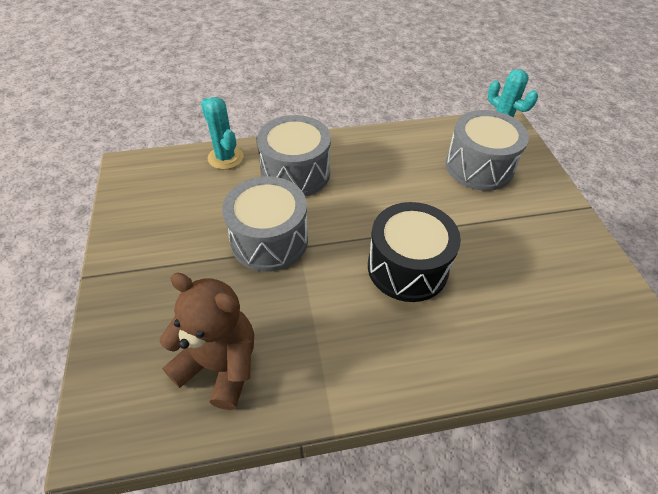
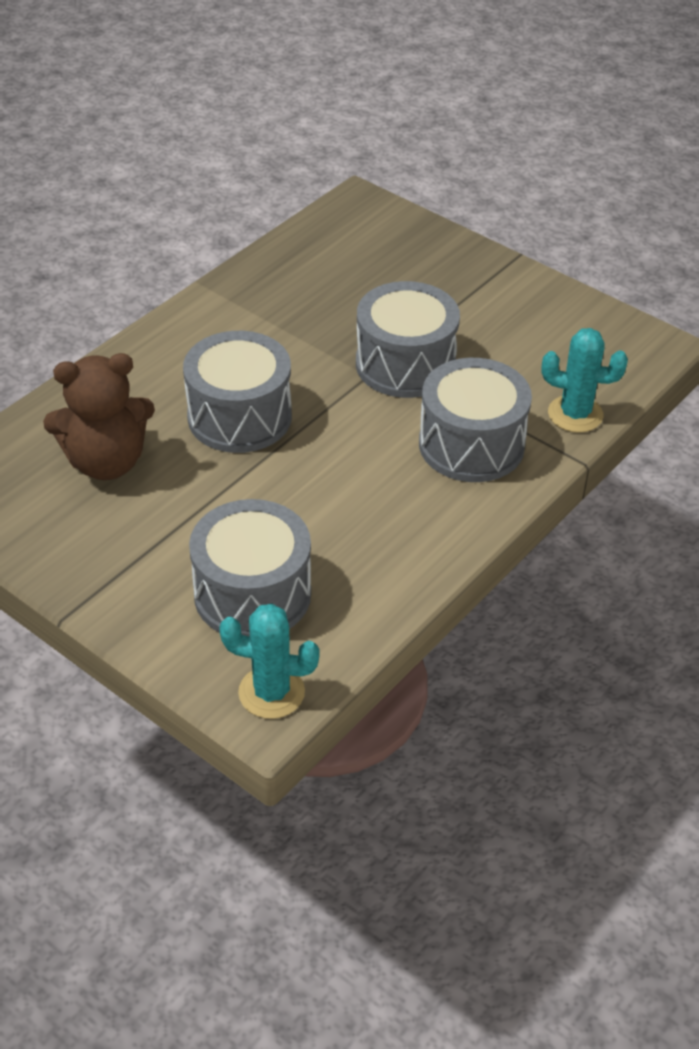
camera: 140 degrees right, 5 degrees down
brown teddy bear [159,273,254,410] -> brown teddy bear moved to [43,353,155,480]
black drum [368,202,461,302] -> grey drum [183,331,292,453]

